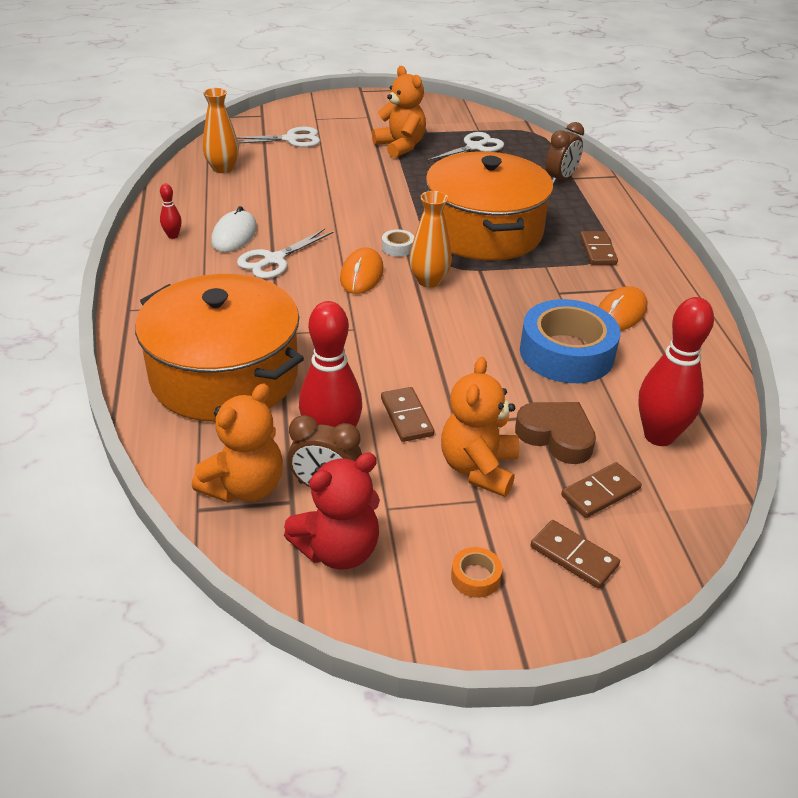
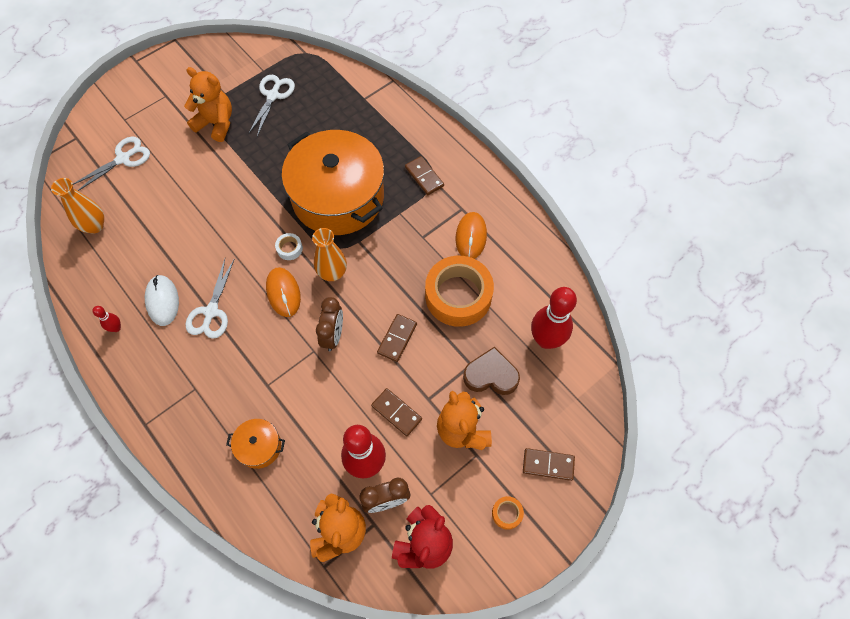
camera: 30 degrees left, 25 degrees up
orange pot [135,274,304,422] -> orange pot [226,419,285,469], size x0.41
blue tape [520,299,620,383] -> orange tape [425,256,494,327]
brown clock [546,122,584,185] -> brown clock moved to [316,297,343,351]
brown domino [561,462,642,518] -> brown domino moved to [377,314,417,362]

